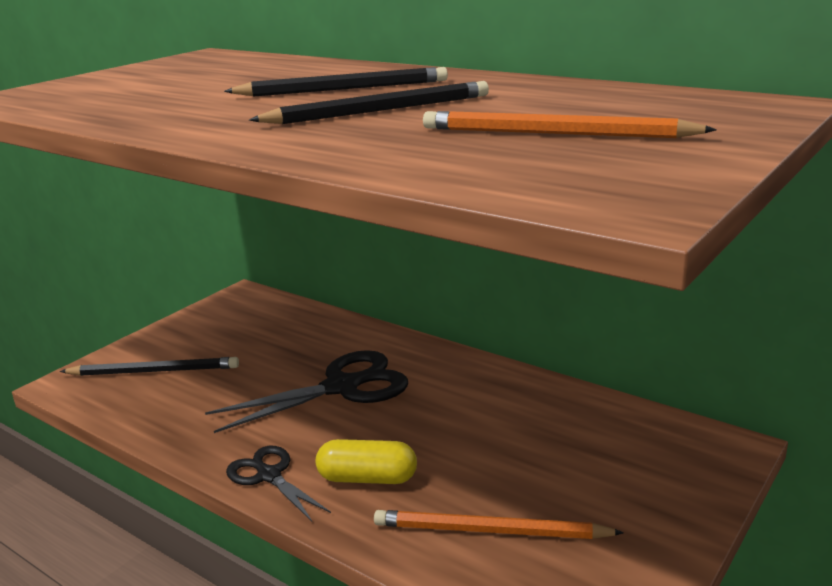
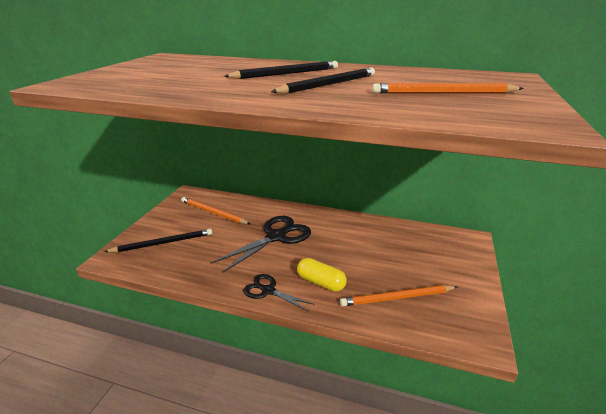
camera: 20 degrees left, 5 degrees up
yellow capsule [316,439,417,484] -> yellow capsule turned 45 degrees clockwise [297,258,347,292]
none -> orange pencil [181,197,250,224]

